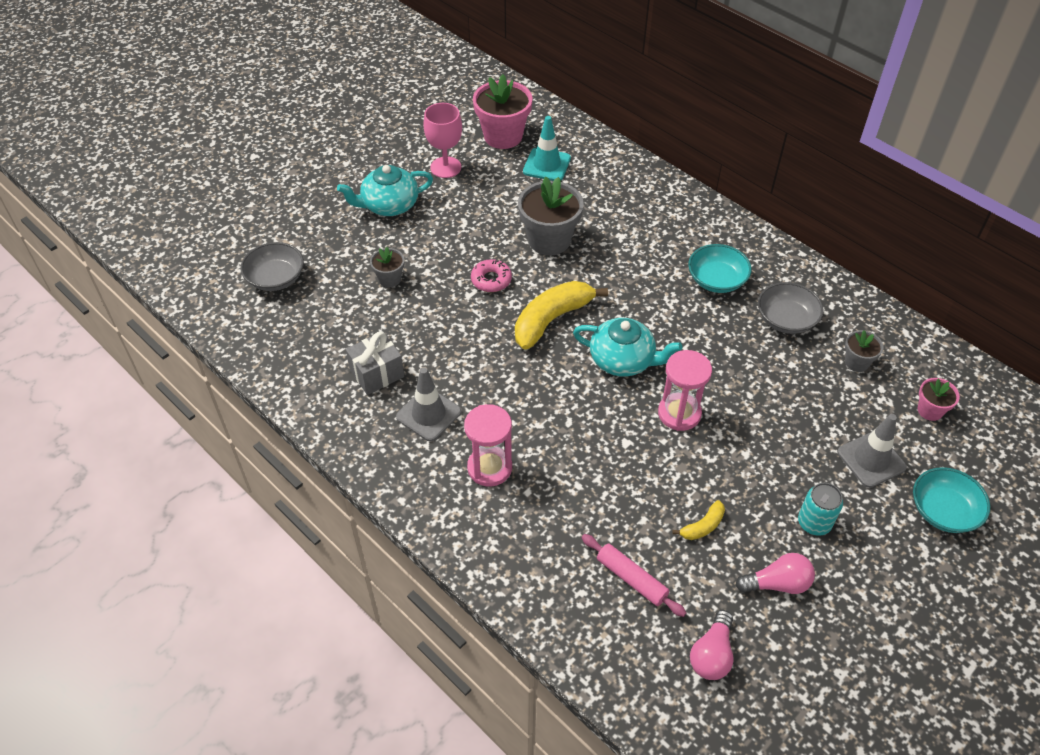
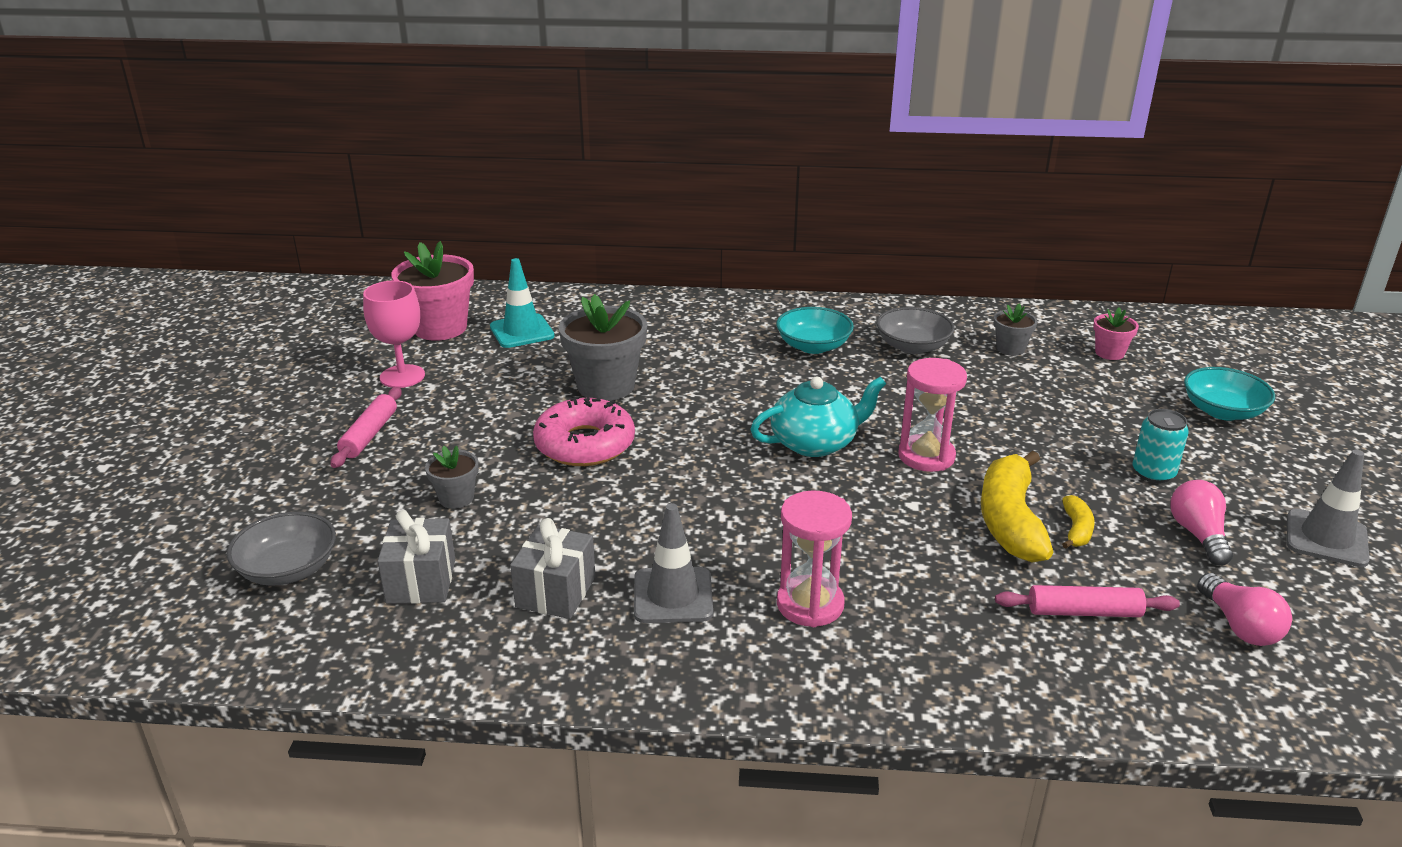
camera: 40 degrees left, 20 degrees down
turquoise teapot [337,165,433,216] -> pink rolling pin [331,387,402,468]
pink donut [471,259,512,292] -> pink donut [533,395,635,466], size x1.73
yellow banana [515,281,608,350] -> yellow banana moved to [981,450,1054,562]
pink light bulb [736,553,815,594] -> pink light bulb turned 45 degrees counterclockwise [1170,480,1233,566]
grey traffic cone [837,414,907,488] -> grey traffic cone moved to [1287,450,1370,567]
none -> grey gift [377,510,455,604]

